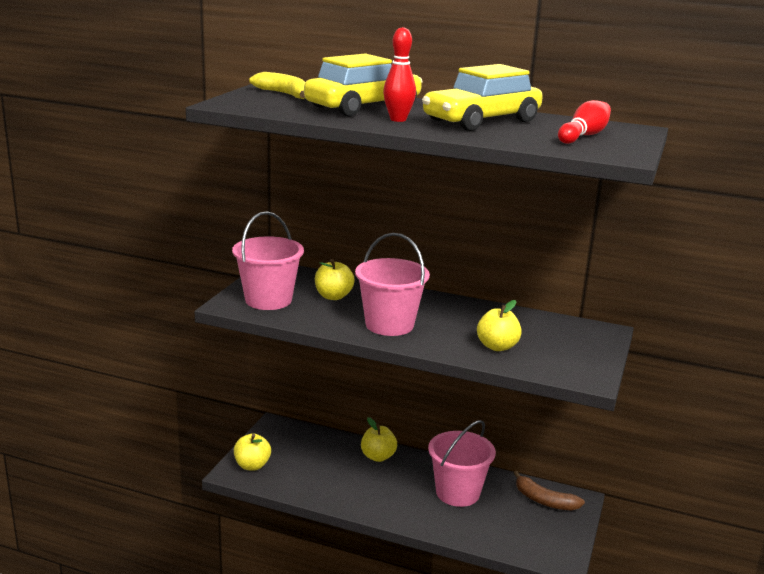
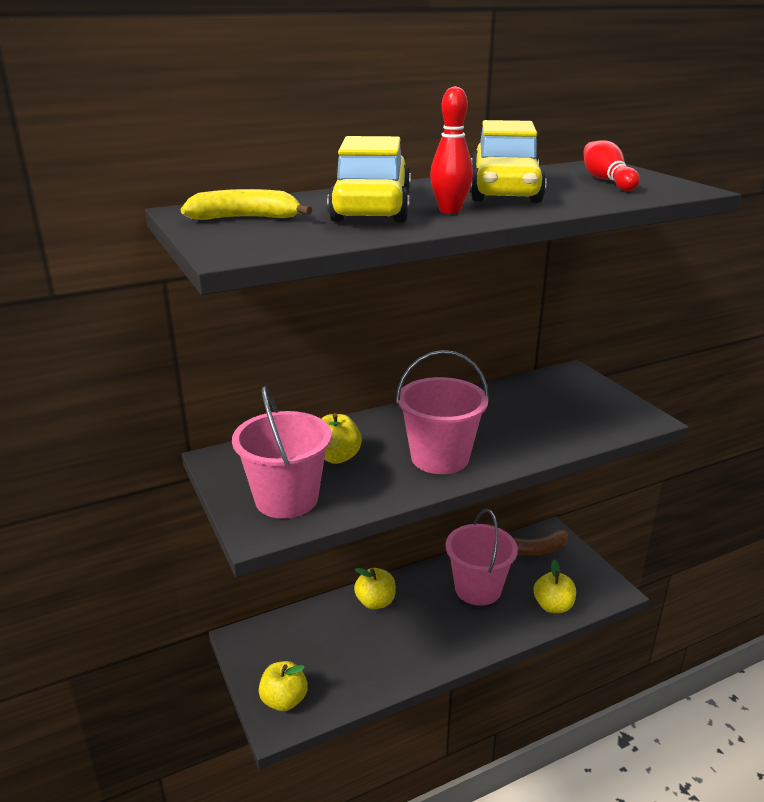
camera: 45 degrees left, 5 degrees up
yellow apple [477,300,522,351] -> yellow apple moved to [534,559,576,613]

